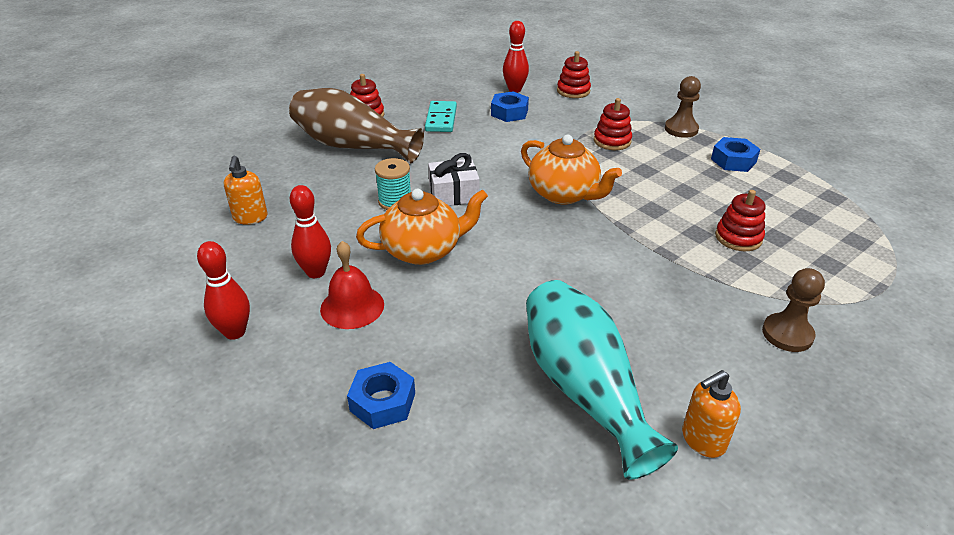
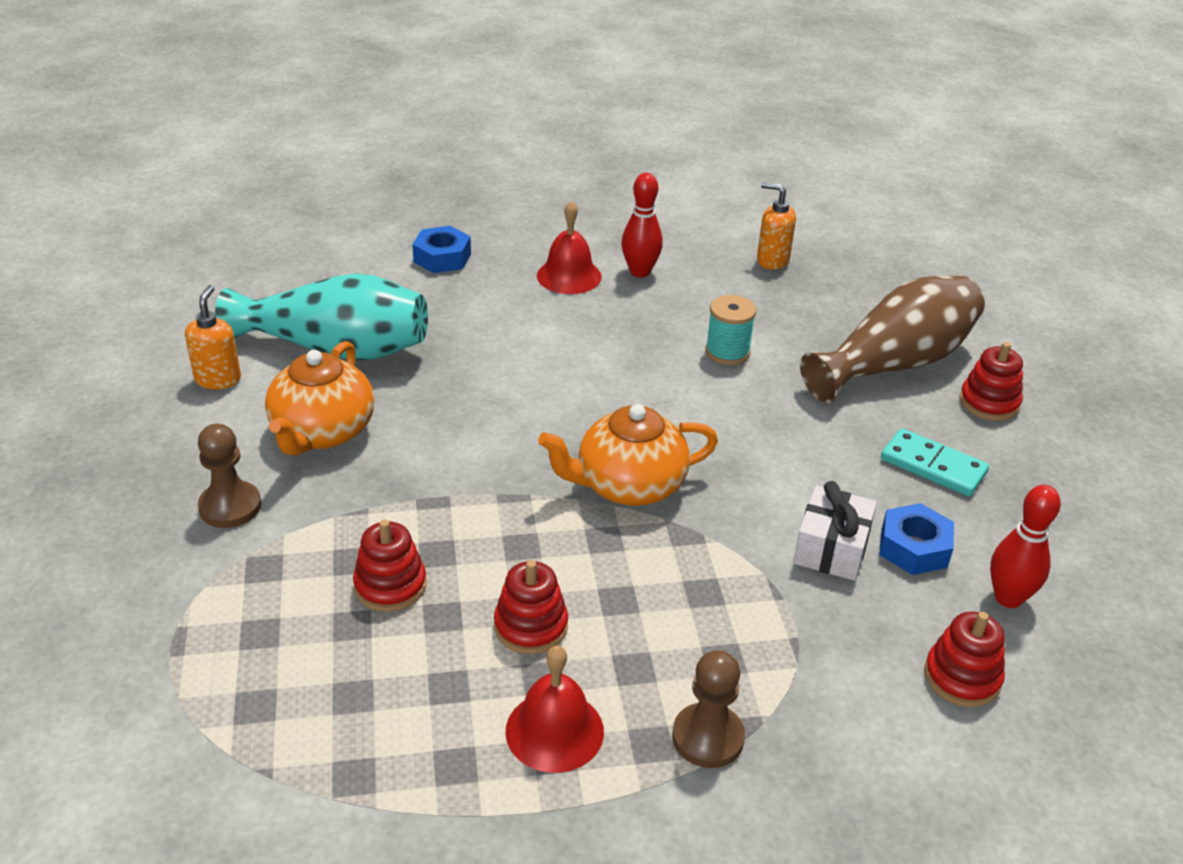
camera: 120 degrees right, 0 degrees up
red bowling pin [197,241,250,340] -> none
orange teapot [356,189,488,265] -> orange teapot moved to [265,341,374,456]
white gift [428,153,479,206] -> white gift moved to [793,481,877,581]
red stacking toy [594,98,632,150] -> red stacking toy moved to [494,560,568,654]
blue nut [711,137,760,172] -> red bell [505,646,604,773]

